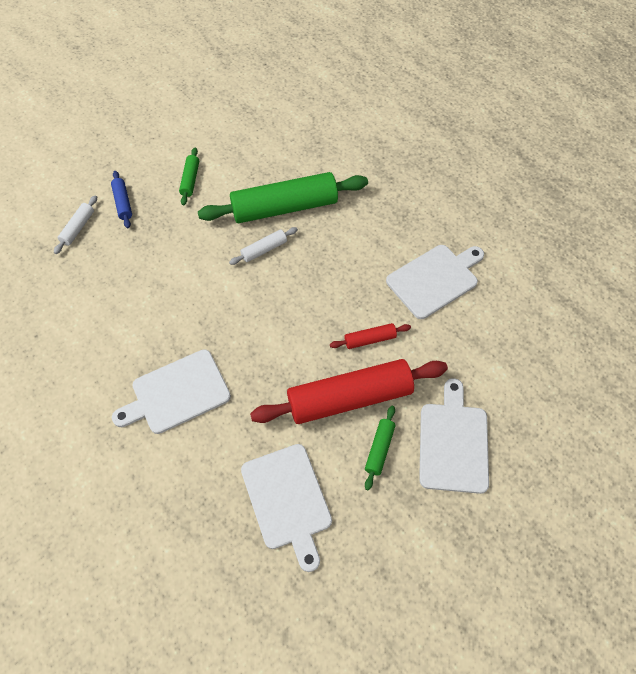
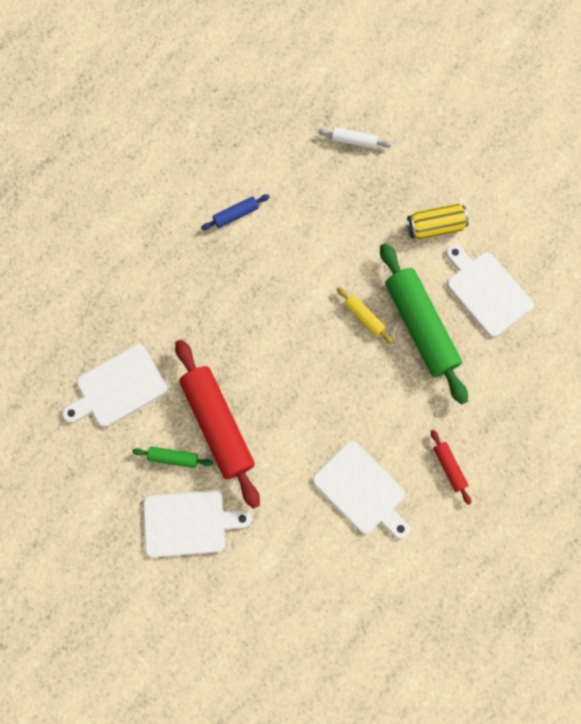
camera: 80 degrees right, 15 degrees up
blue rolling pin [111,171,132,228] -> blue rolling pin moved to [201,194,270,230]
white cutting board [112,349,231,434] -> white cutting board moved to [446,244,534,337]
green rolling pin [179,147,199,205] -> yellow can [407,204,469,239]
white rolling pin [229,227,298,265] -> yellow rolling pin [337,287,393,344]
red rolling pin [330,323,411,349] -> red rolling pin moved to [431,430,471,505]

